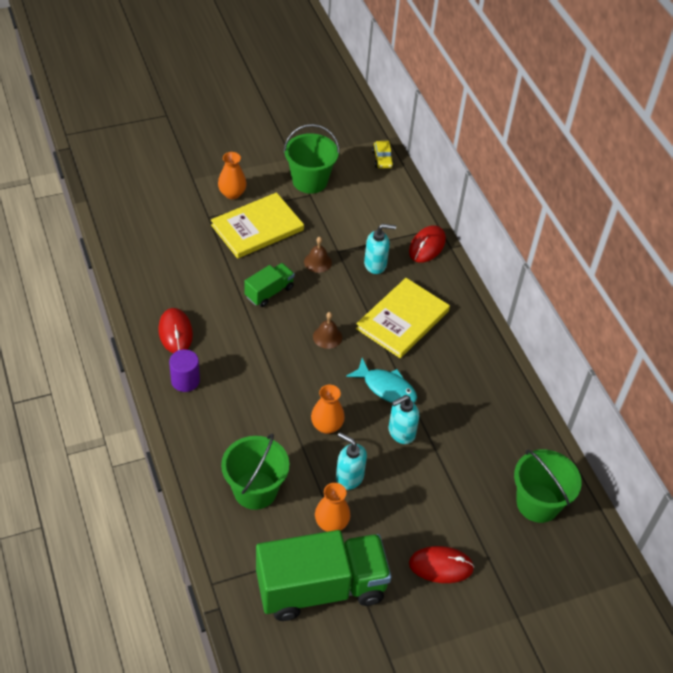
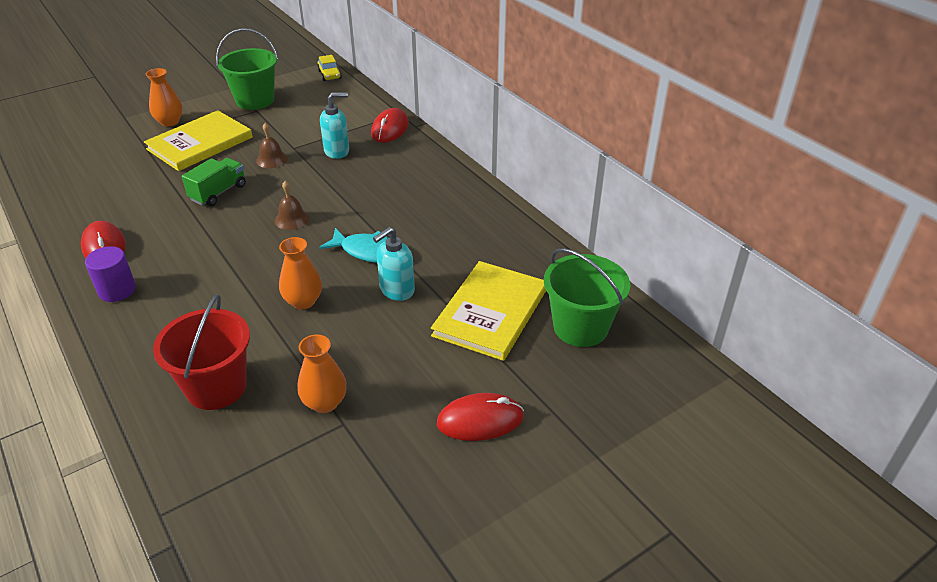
camera: 10 degrees left, 10 degrees down
green bucket [221,433,289,510] -> red bucket [153,294,250,410]
green truck [256,530,392,621] -> none
turquoise soap dispenser [336,432,367,490] -> none
yellow book [356,278,450,358] -> yellow book moved to [431,261,546,361]

